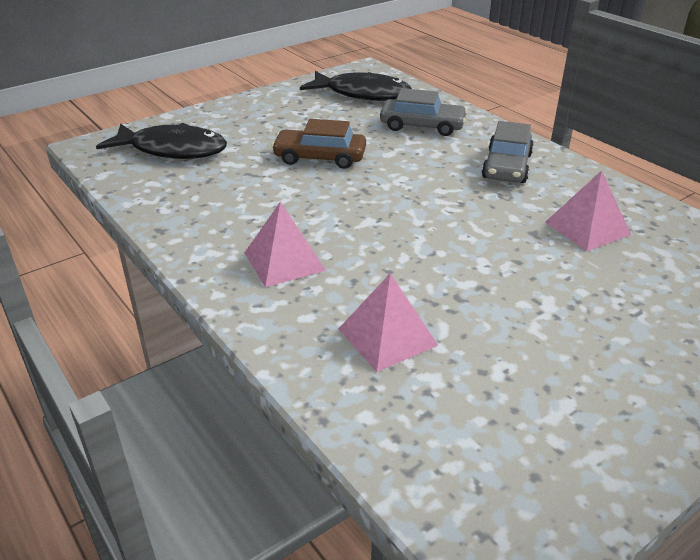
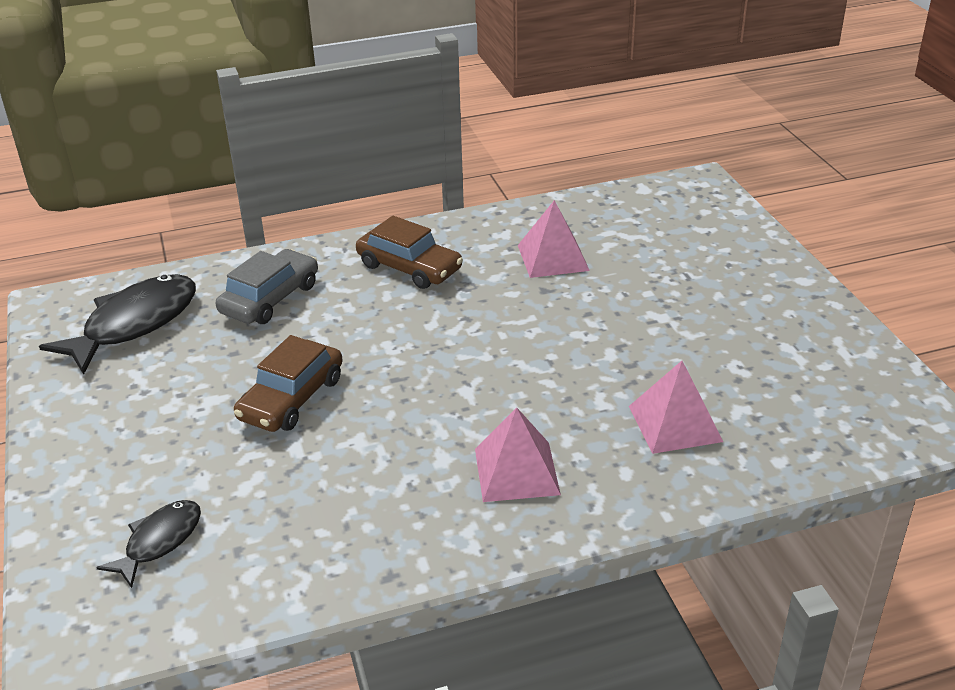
camera: 70 degrees left, 0 degrees up
black fish [96,123,227,159] -> black fish [96,500,201,588], size x0.56
grey car [482,121,534,183] -> brown car [356,216,463,289]

